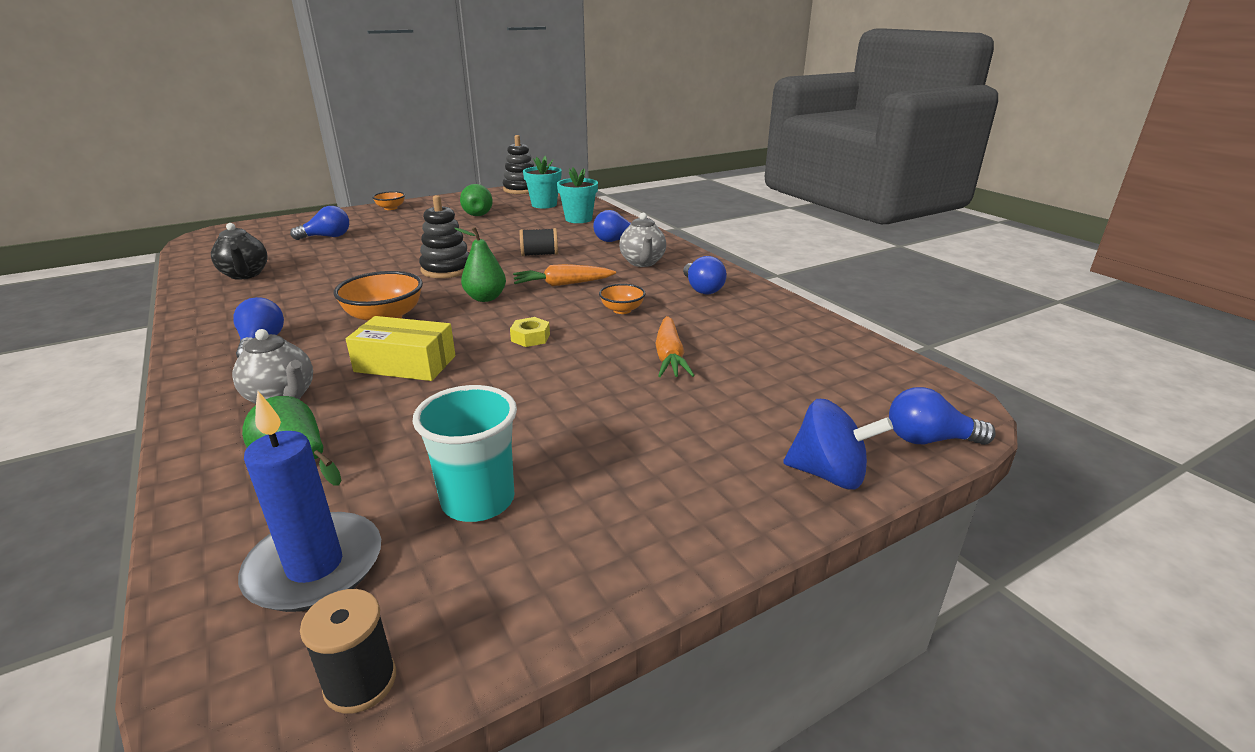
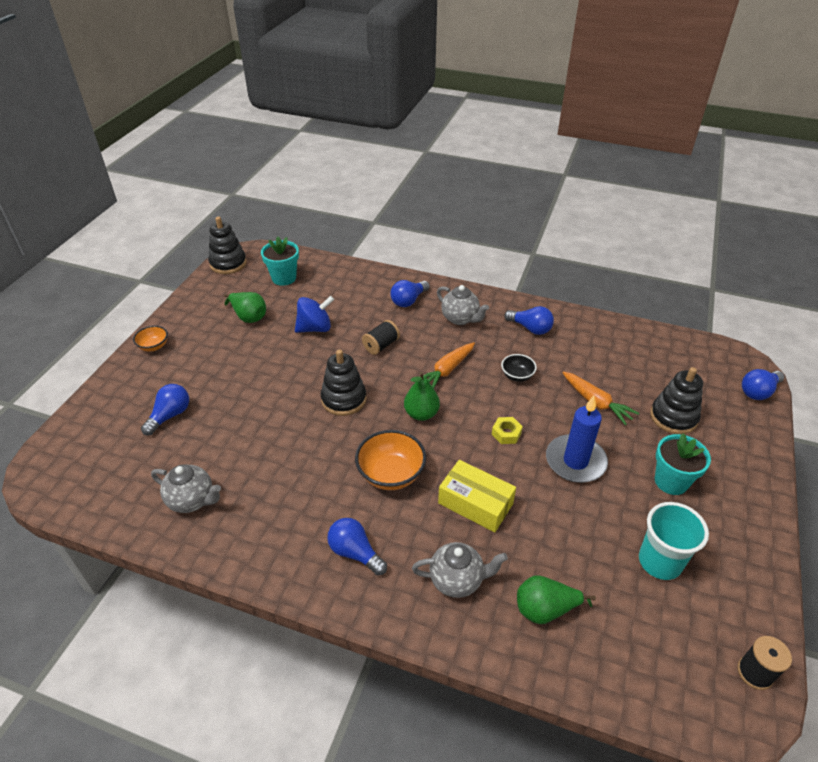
camera: 40 degrees left, 15 degrees up
black teapot [211,223,268,280] -> grey teapot [151,464,221,513]
blue candle [238,390,381,612] -> blue candle moved to [546,396,608,483]
yellow box [346,316,455,381] -> yellow box turned 60 degrees clockwise [438,460,516,532]
turquoise flower pot [557,168,598,223] -> turquoise flower pot moved to [655,433,711,495]
orange bowl [599,284,646,314] -> black bowl [501,354,537,382]
blue spinning top [783,399,893,490] -> blue spinning top moved to [295,296,334,333]
none -> black stacking toy [650,367,703,434]

